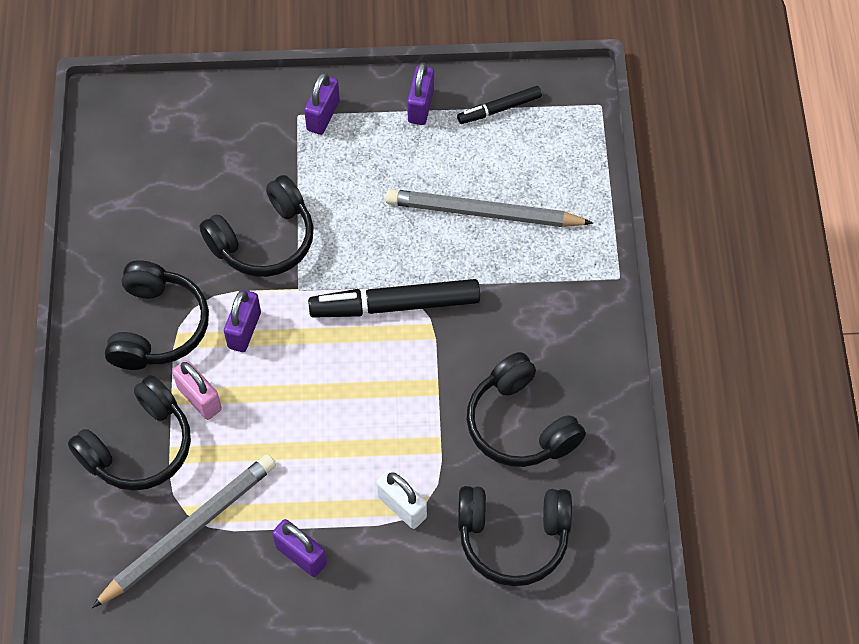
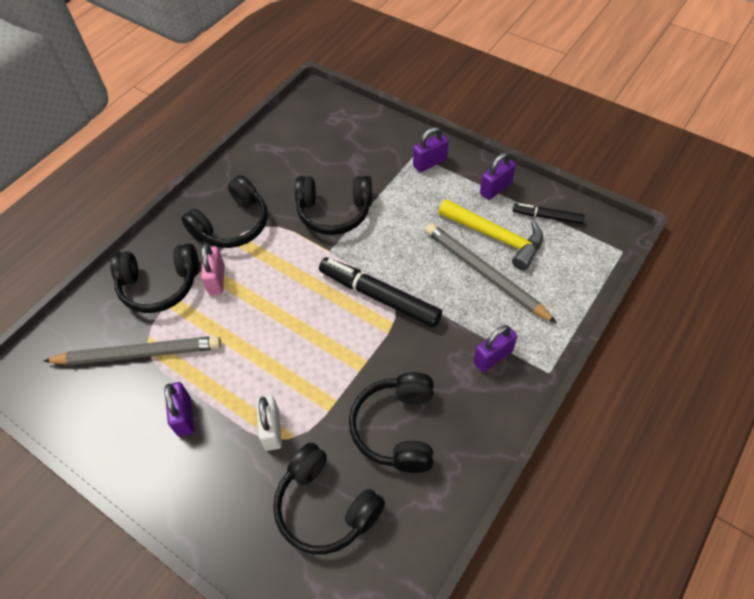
camera: 40 degrees right, 5 degrees down
purple padlock [224,289,261,352] -> purple padlock moved to [473,325,517,372]
none -> yellow hammer [438,199,543,270]

